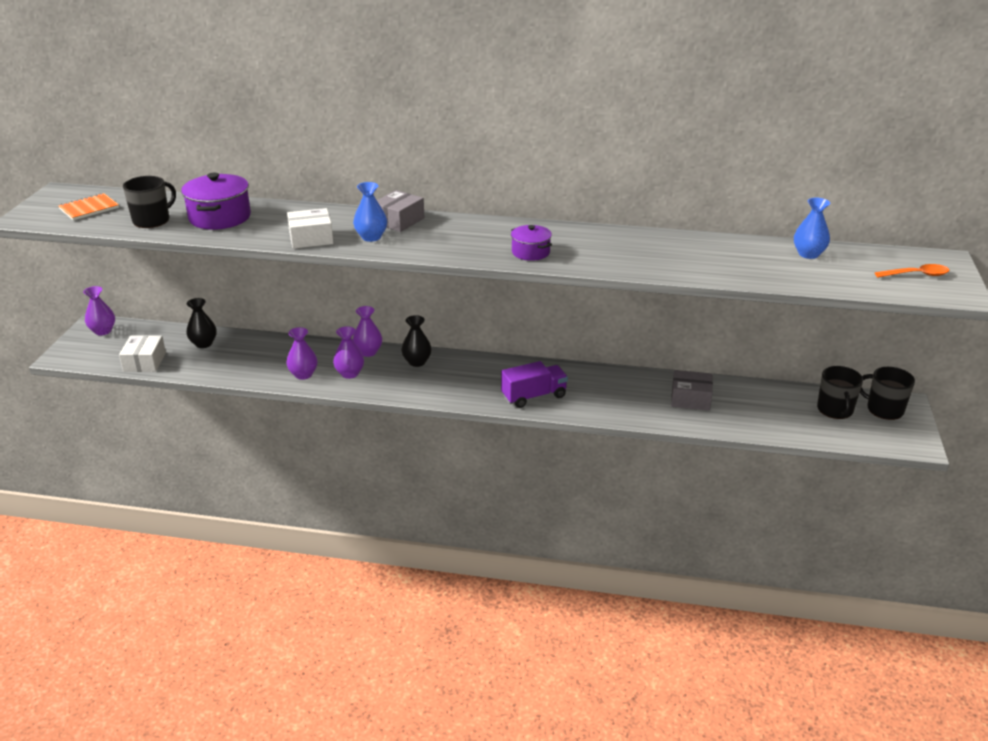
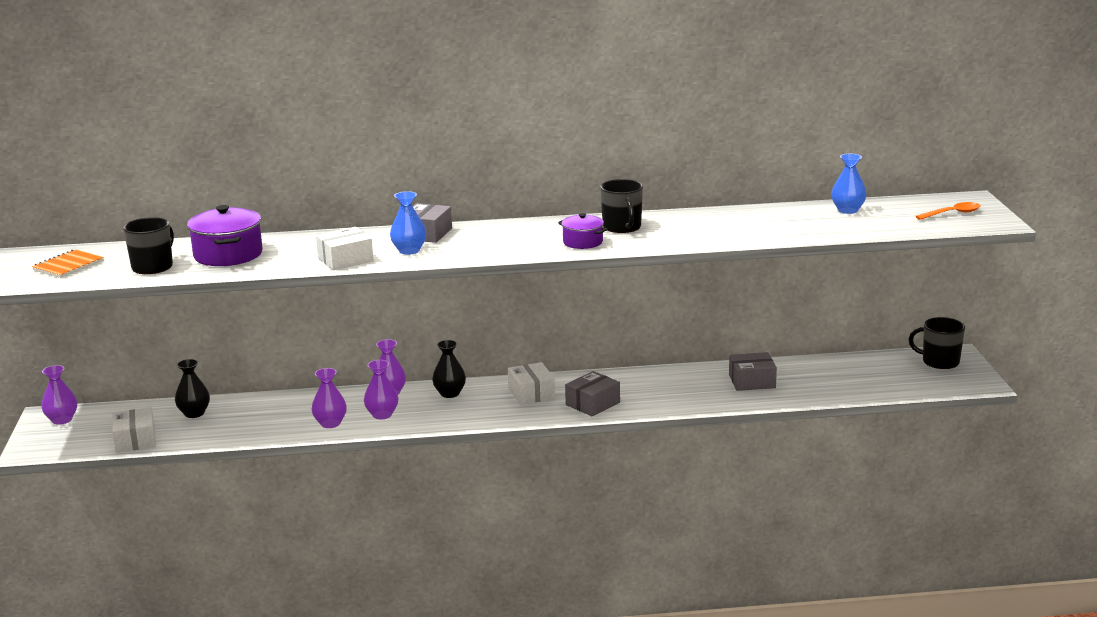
camera: 15 degrees left, 10 degrees down
purple truck [501,361,568,408] -> grey box [565,371,620,416]
black mug [817,366,863,419] -> black mug moved to [600,179,643,233]
none -> white box [508,362,555,405]

